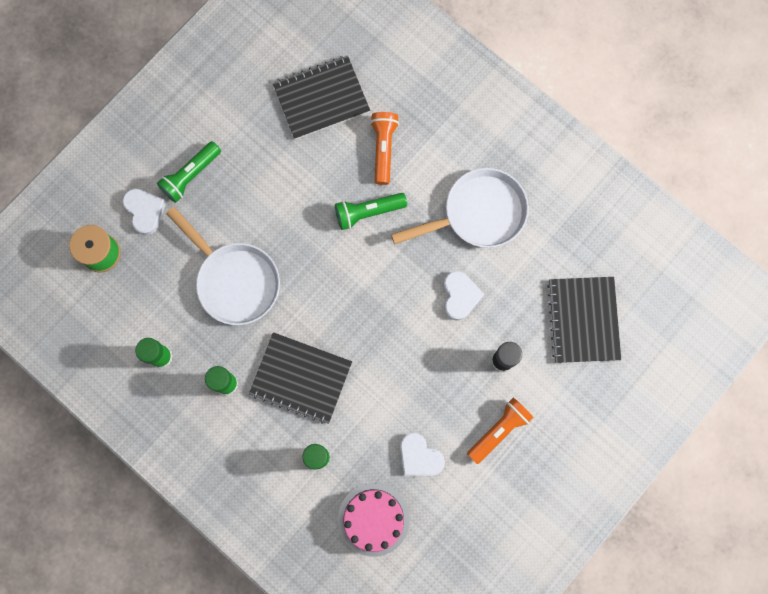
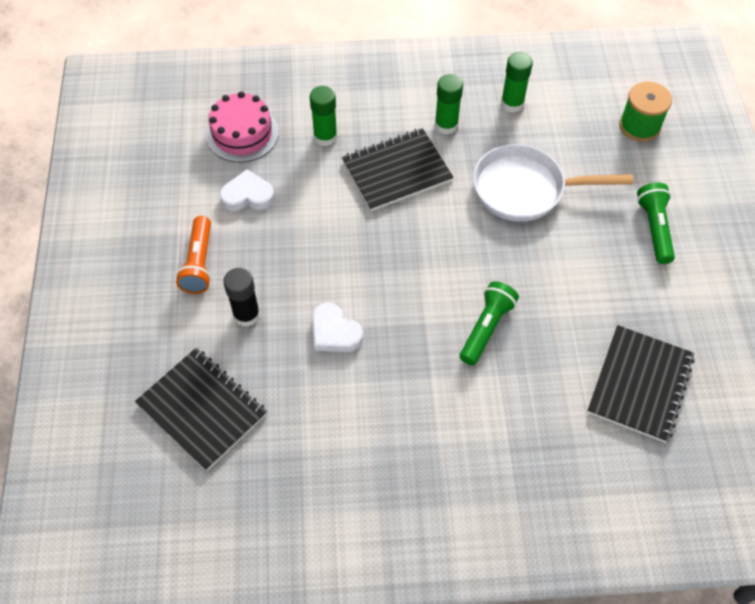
camera: 135 degrees right, 20 degrees down
white heart [122,189,166,235] -> none
orange flashlight [370,112,399,185] -> none
white pan [391,168,529,248] -> none

